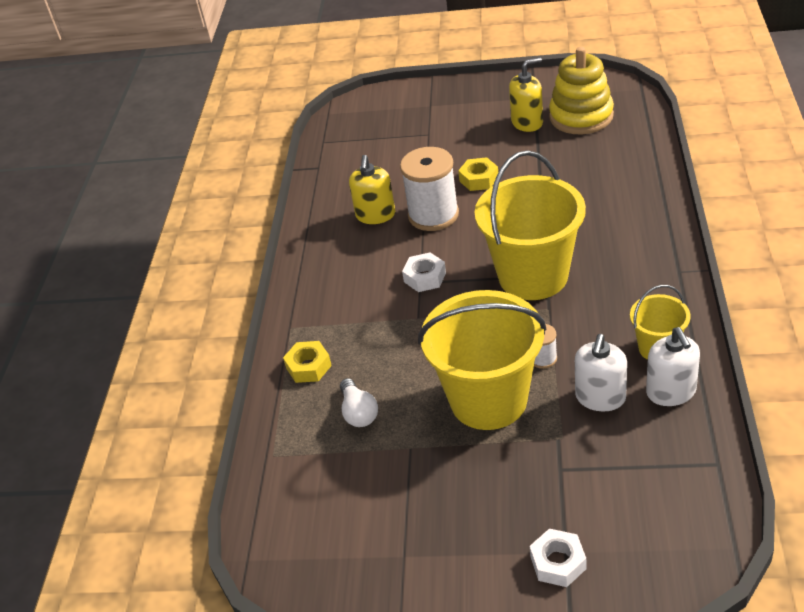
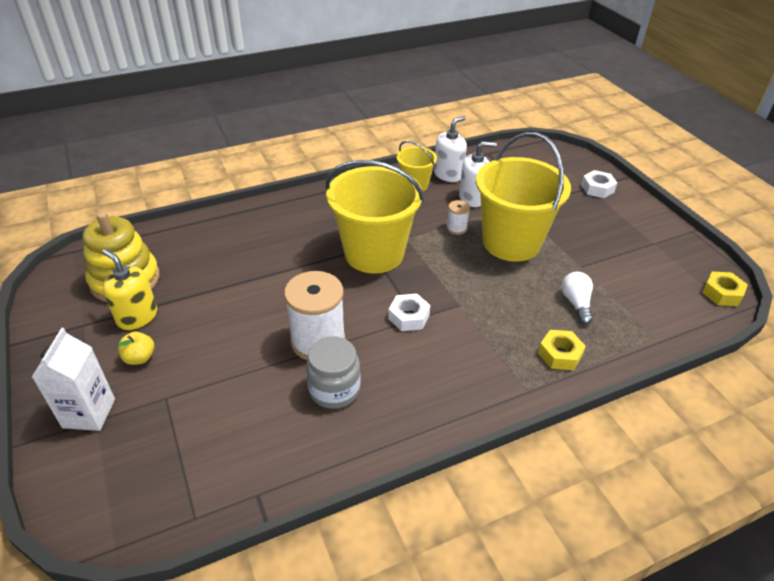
camera: 125 degrees left, 0 degrees up
white light bulb [340,378,378,427] -> white light bulb turned 45 degrees counterclockwise [561,272,593,325]
yellow soap dispenser [349,155,395,224] -> grey jar [306,336,361,409]
yellow nut [458,157,498,191] -> yellow nut moved to [702,272,748,306]
none -> white carton [32,328,115,431]
none -> yellow apple [118,332,154,365]

